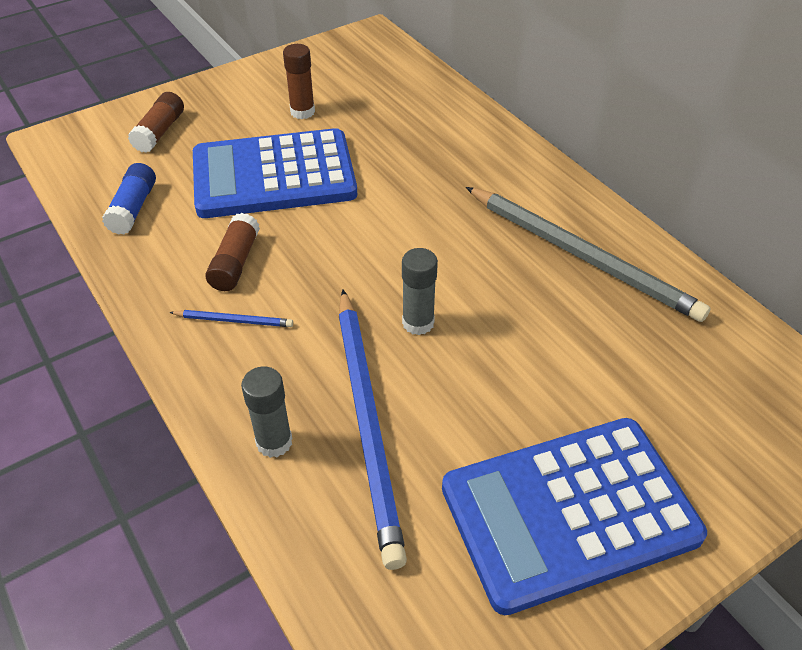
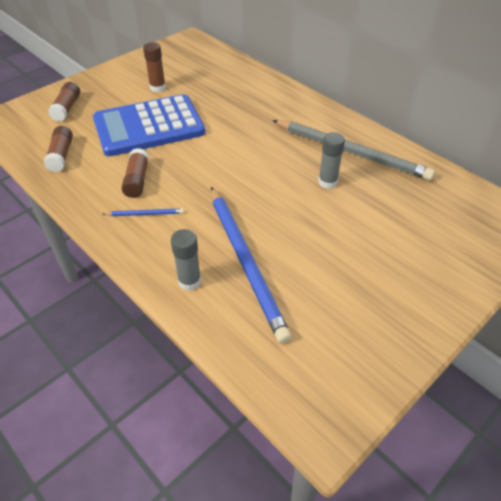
camera: 10 degrees left, 0 degrees up
blue glue stick [102,163,156,235] -> brown glue stick [44,126,73,172]
grey glue stick [402,248,438,335] -> grey glue stick moved to [318,132,345,189]
blue calculator [442,418,707,615] -> none

